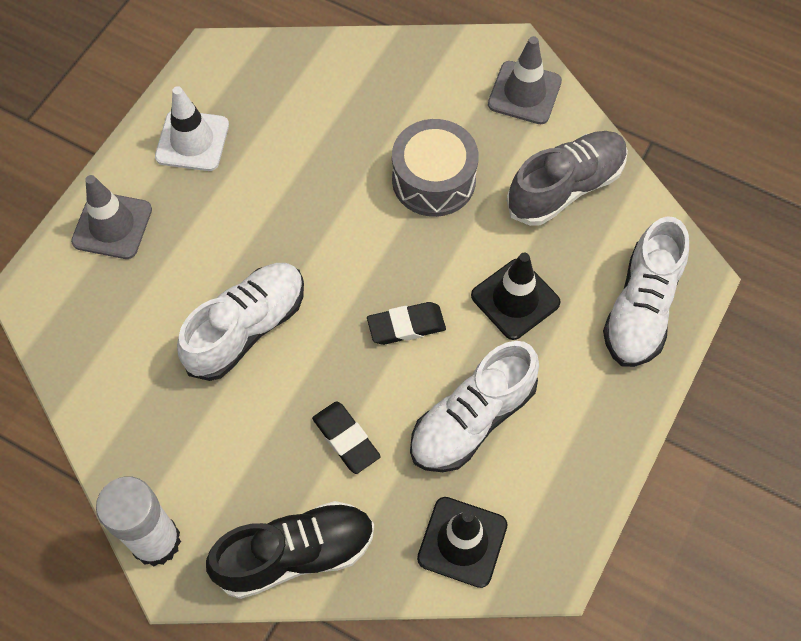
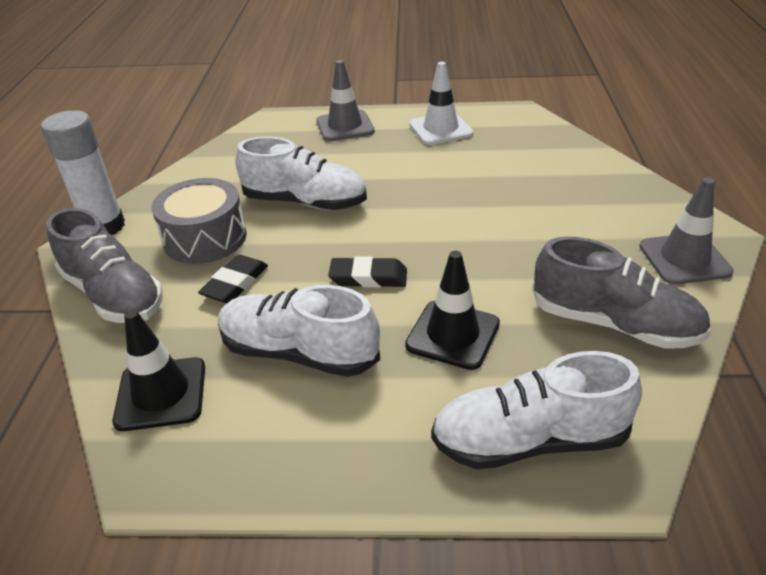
camera: 65 degrees right, 25 degrees down
black shoe [206,501,374,599] -> grey shoe [46,208,163,323]
black eraser [367,302,446,345] -> black eraser turned 45 degrees counterclockwise [328,256,407,288]
grey drum [392,119,479,217] -> grey drum moved to [151,178,247,264]

